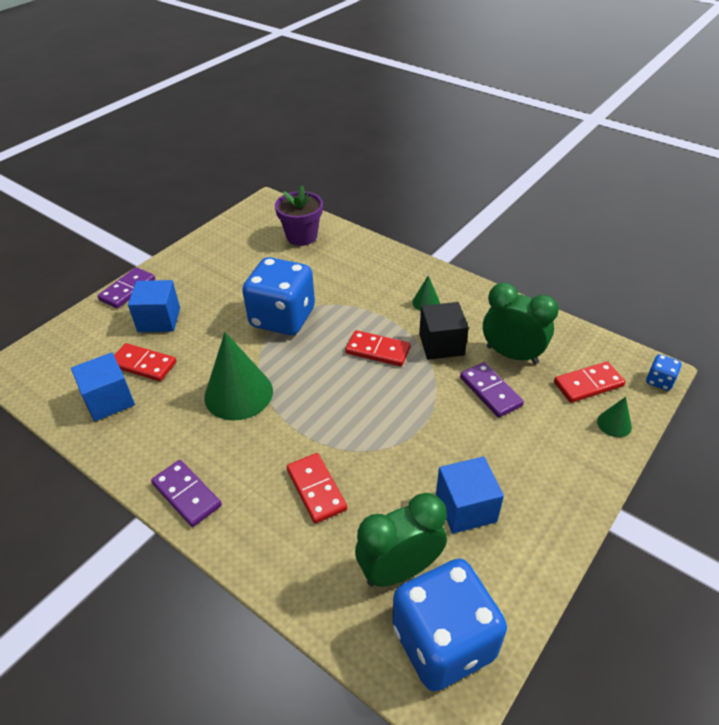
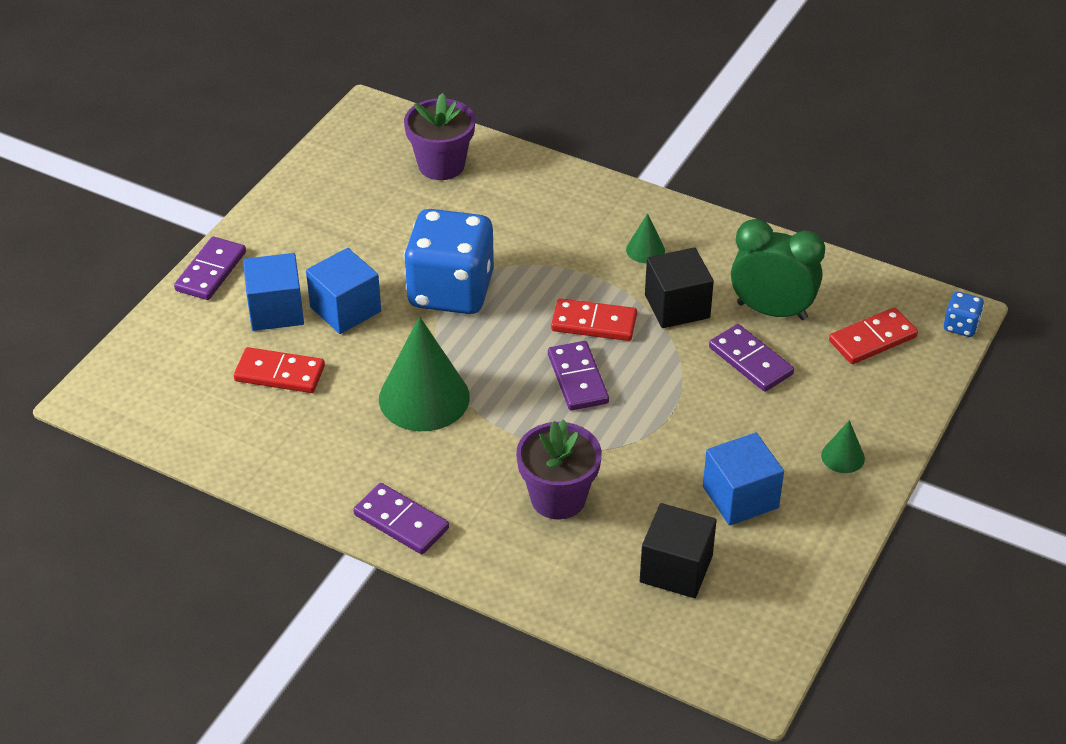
camera: 10 degrees left, 0 degrees up
blue cube [71,352,135,421] -> blue cube moved to [306,248,381,334]
red domino [287,453,347,524] -> purple flower pot [516,419,602,520]
green clock [355,493,447,587] -> black cube [640,503,717,598]
blue dice [392,559,507,691] -> none
green cone [597,397,632,437] -> green cone moved to [821,420,865,473]
none -> purple domino [548,341,609,411]

